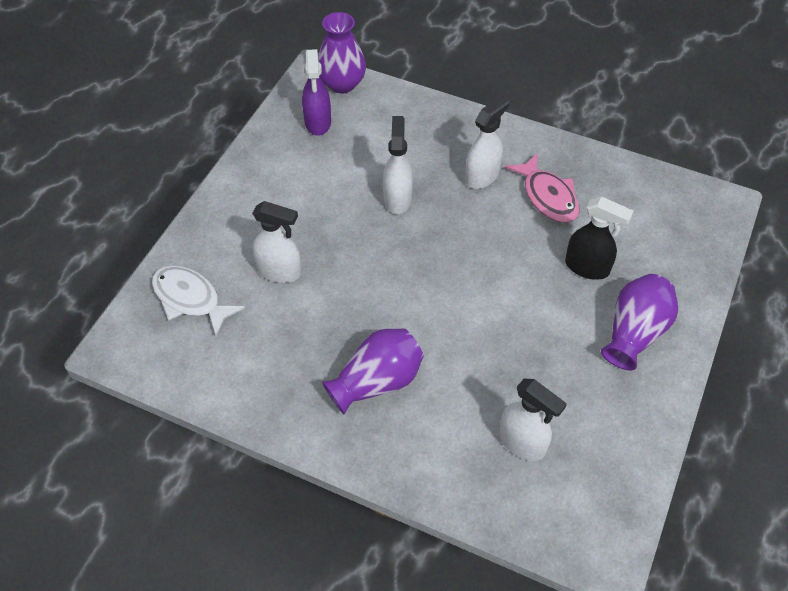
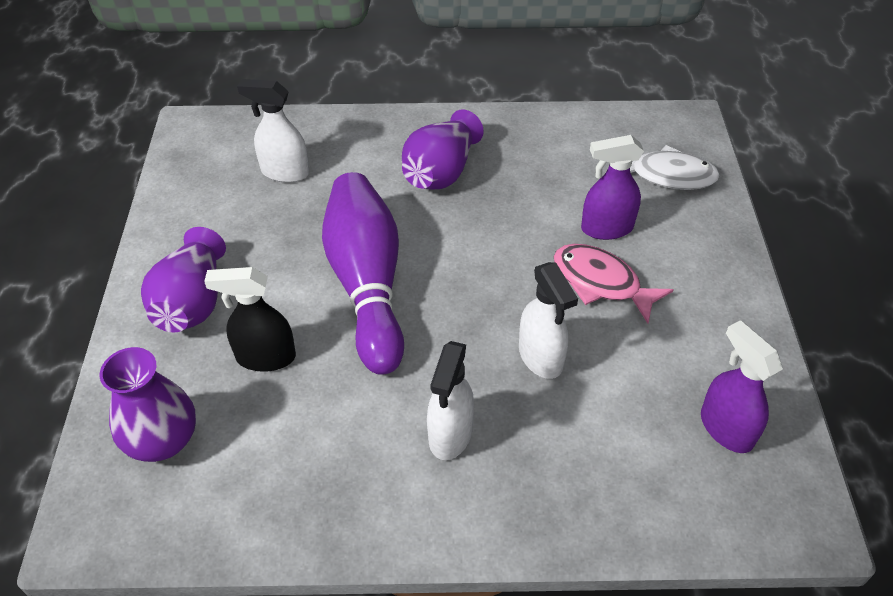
camera: 155 degrees right, 5 degrees down
white spray bottle [252,201,302,283] -> purple spray bottle [581,135,644,240]
purple vase [318,12,366,94] -> purple vase moved to [100,347,196,462]
pink fish [505,153,580,223] -> pink fish moved to [554,244,673,323]
none -> purple bowling pin [322,172,404,375]

